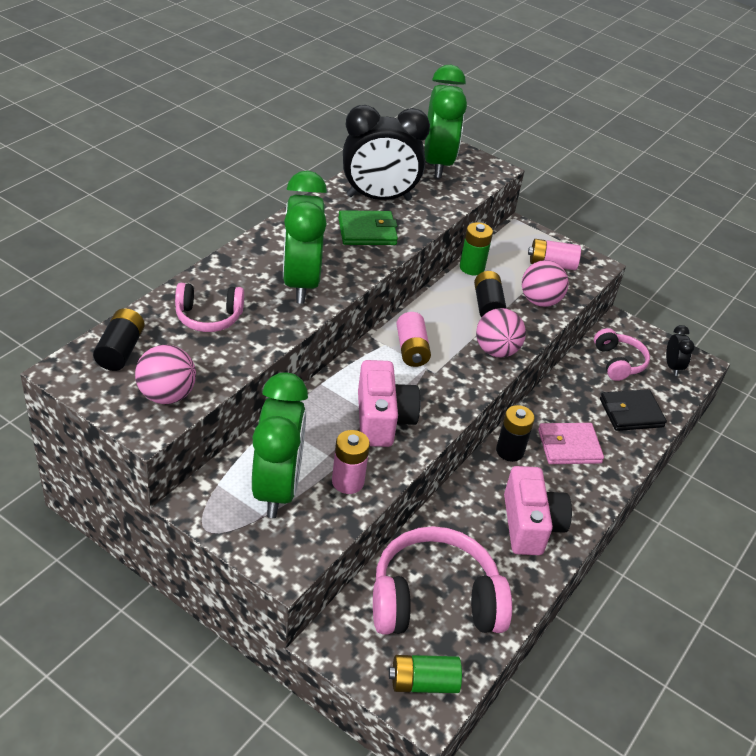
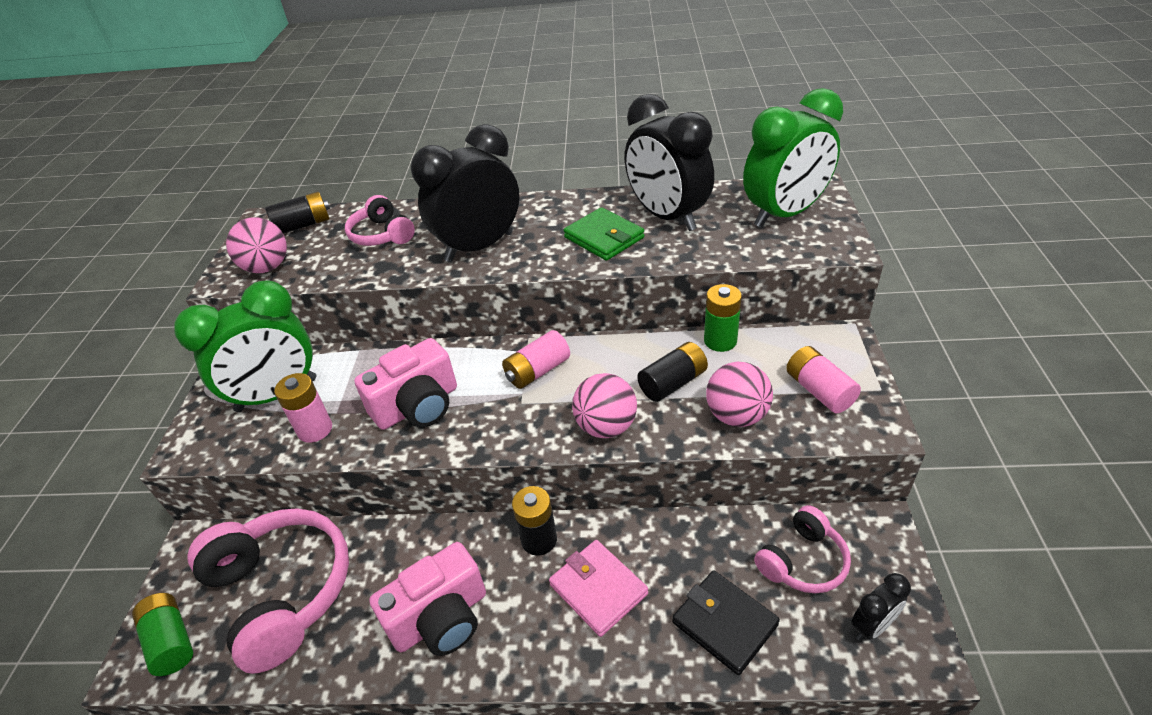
camera: 65 degrees right, 0 degrees up
green clock [283,171,327,304] -> black clock [411,124,519,262]

